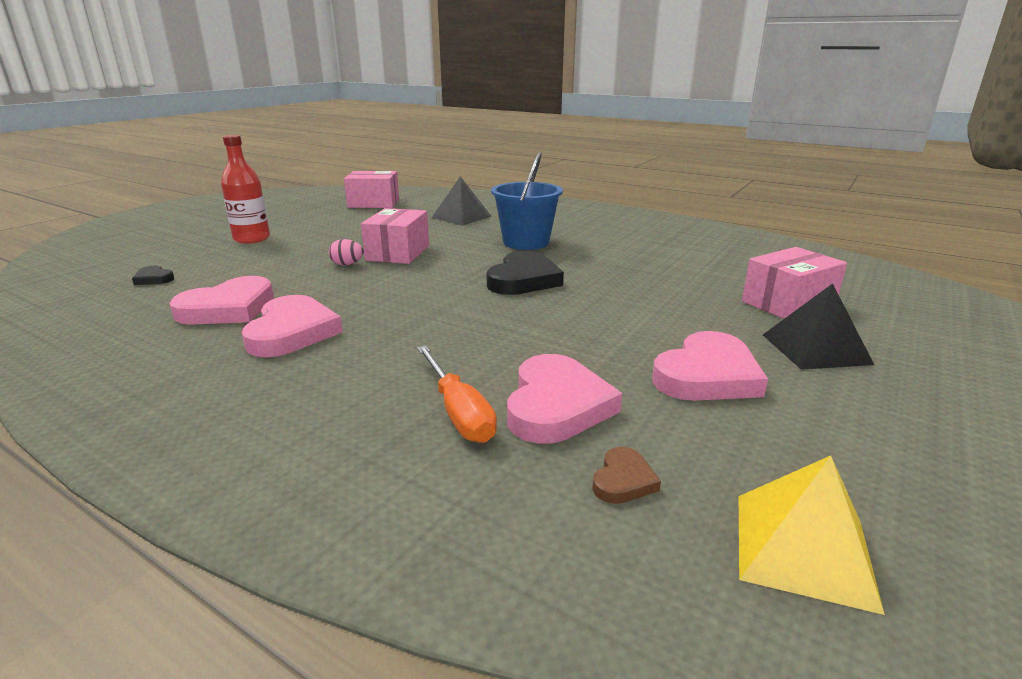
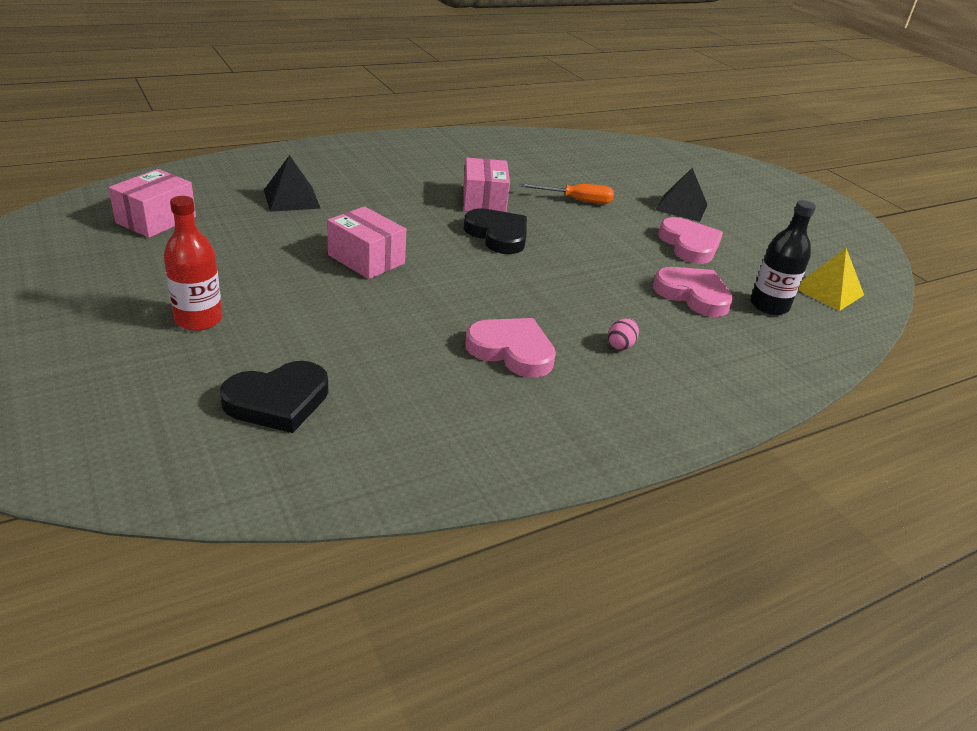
camera: 65 degrees left, 10 degrees up
black heart [132,266,174,285] -> black heart [220,361,328,433], size x2.09
pink heart [170,276,274,325] -> none
pink egg [329,239,364,265] -> pink egg moved to [608,318,639,350]
orange screwdriver [417,346,497,443] -> orange screwdriver moved to [519,183,614,204]
blue bucket [491,152,563,250] -> none
brown heart [592,447,661,504] -> black bottle [750,200,816,315]
pink box [742,247,847,319] -> pink box moved to [463,158,510,212]

